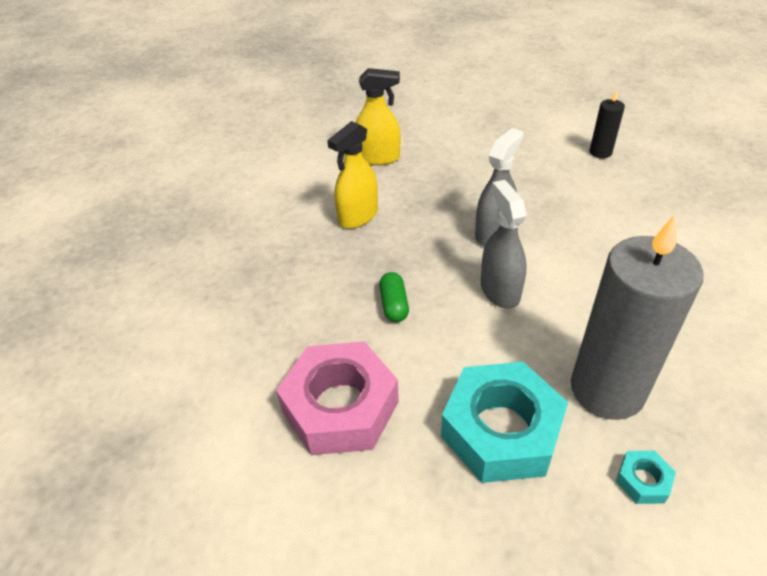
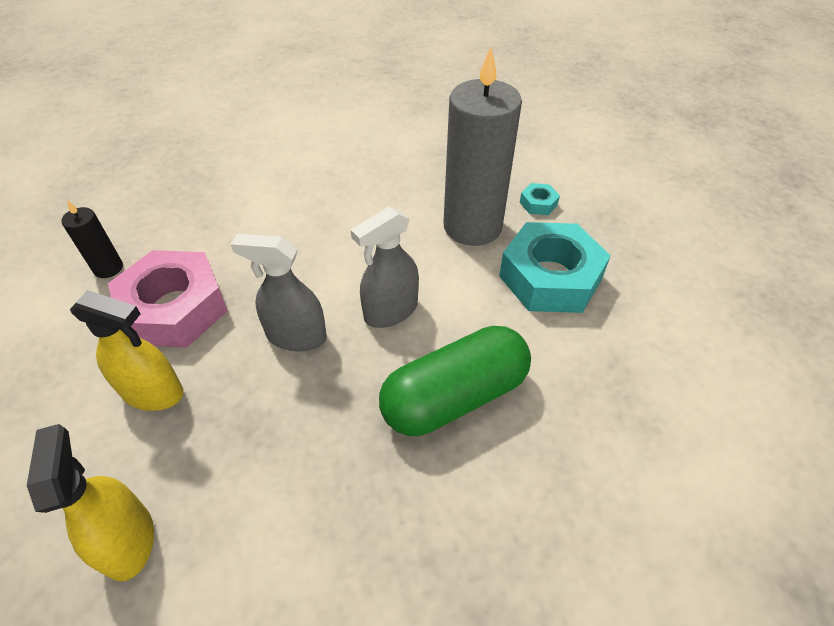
camera: 115 degrees left, 5 degrees up
pink nut [276,341,399,455] -> pink nut moved to [108,250,228,348]
yellow spray bottle [327,121,378,229] -> yellow spray bottle moved to [70,290,183,411]
green capsule [379,272,409,322] -> green capsule [379,326,531,436], size x2.24

